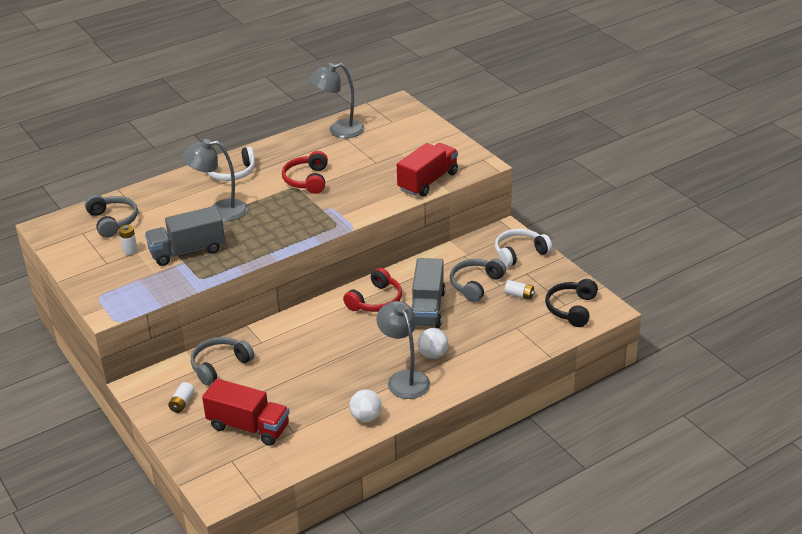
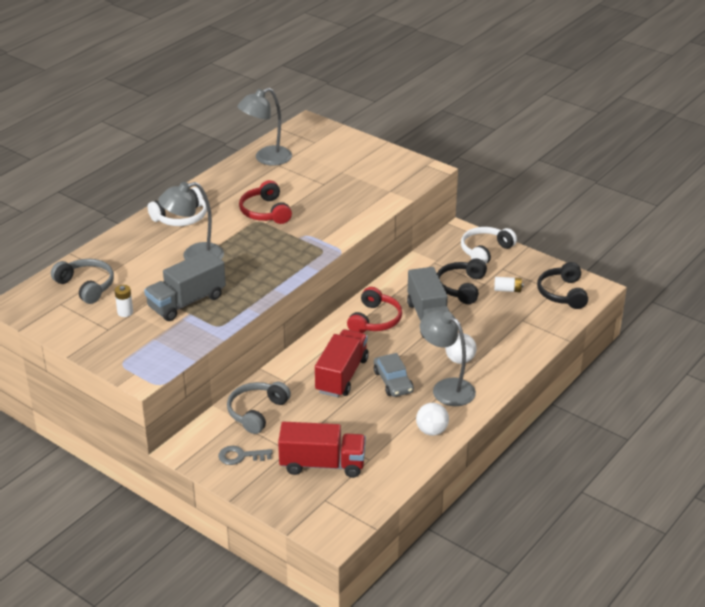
camera: 20 degrees left, 0 degrees up
white battery [168,382,194,413] -> grey key [218,446,273,465]
red truck [397,143,458,197] -> red truck moved to [315,329,369,398]
grey headphones [450,259,506,302] -> black headphones [437,259,487,304]
none -> grey car [374,353,414,397]

